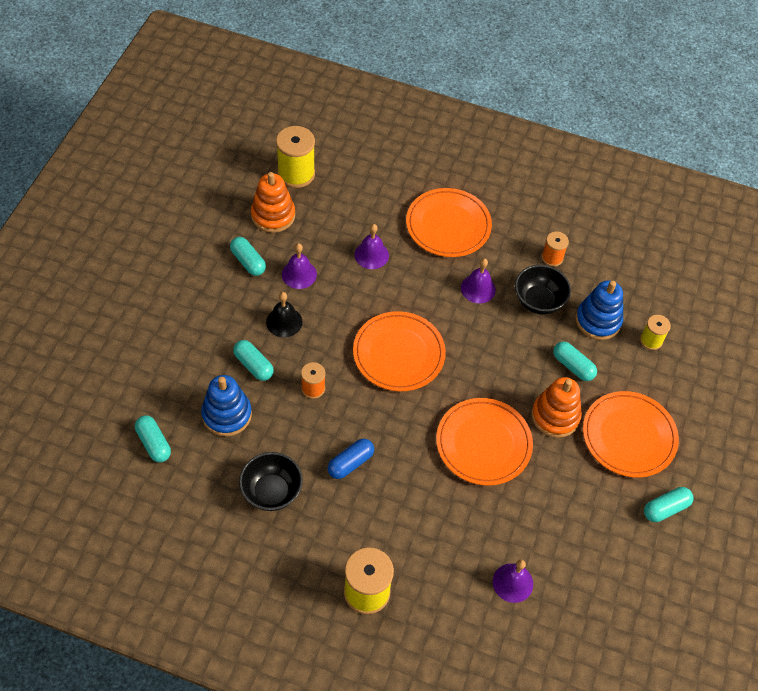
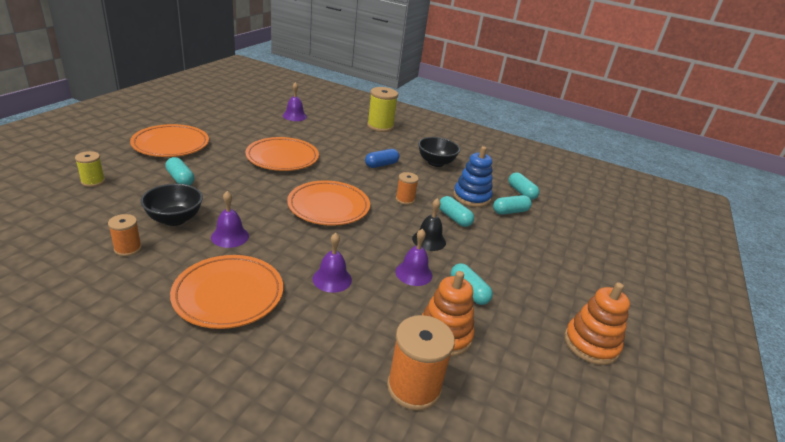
camera: 175 degrees left, 25 degrees down
yellow spool [276,126,315,188] -> orange spool [387,315,455,410]
orange stacking toy [532,377,582,438] -> orange stacking toy moved to [564,282,630,365]
blue stacking toy [576,280,623,340] -> none
turquoise capsule [644,487,693,522] -> turquoise capsule moved to [493,195,532,215]

